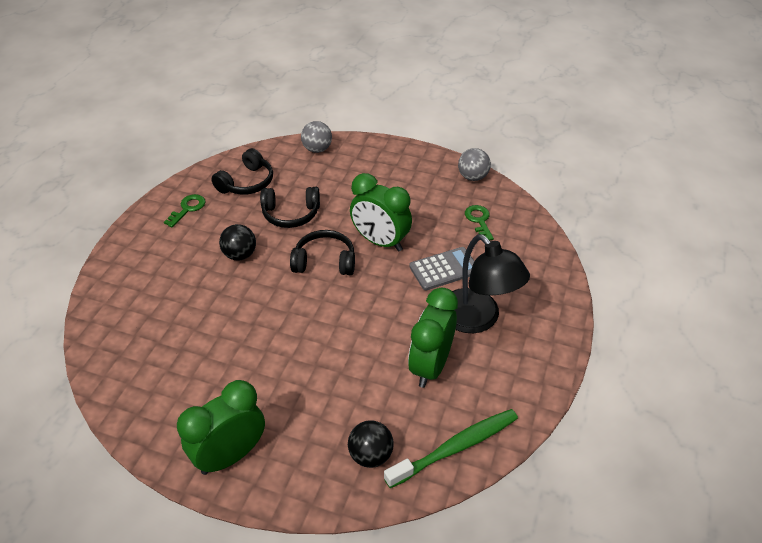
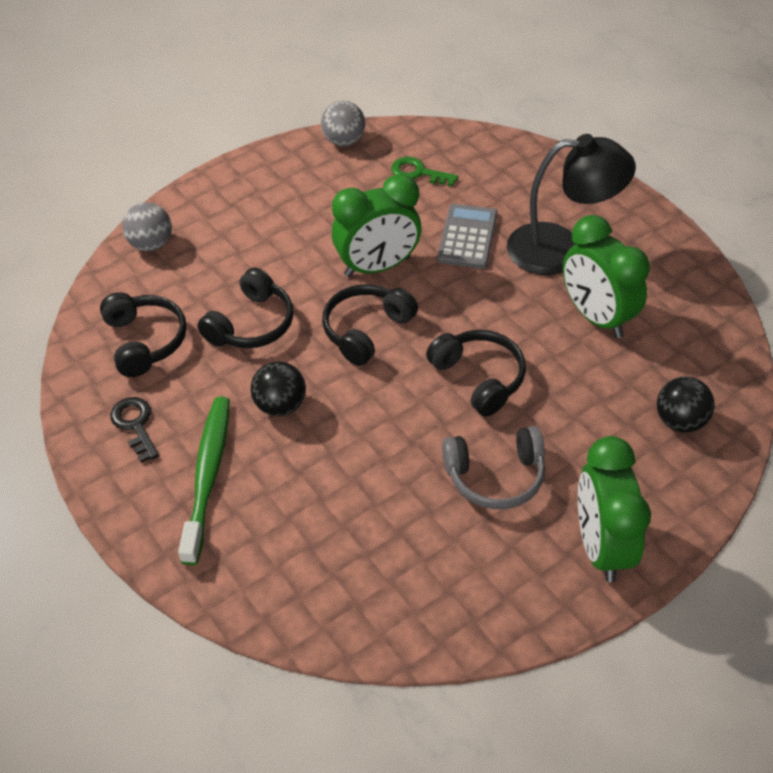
camera: 55 degrees left, 5 degrees up
green key [164,194,206,227] -> black key [110,397,159,463]
green toothbrush [384,409,518,488] -> green toothbrush moved to [178,397,230,565]
none -> black headphones [426,330,526,416]
none -> grey headphones [442,426,545,509]

